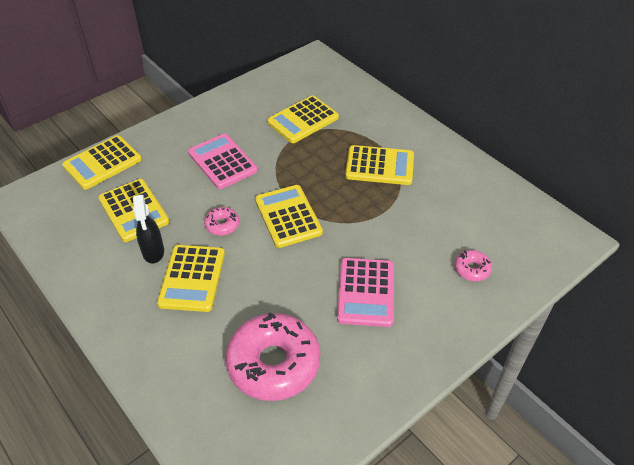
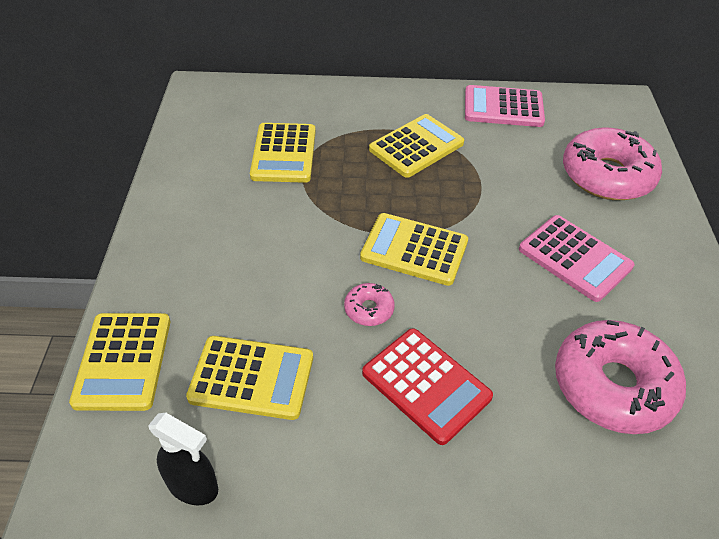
camera: 50 degrees left, 0 degrees up
black spray bottle [133,195,164,263] -> black spray bottle moved to [148,413,218,505]
yellow calculator [157,245,225,312] -> red calculator [362,328,493,445]
pink calculator [188,134,258,189] -> pink calculator moved to [465,85,545,127]
pink donut [454,250,492,281] -> pink donut [563,128,662,200], size x2.26

